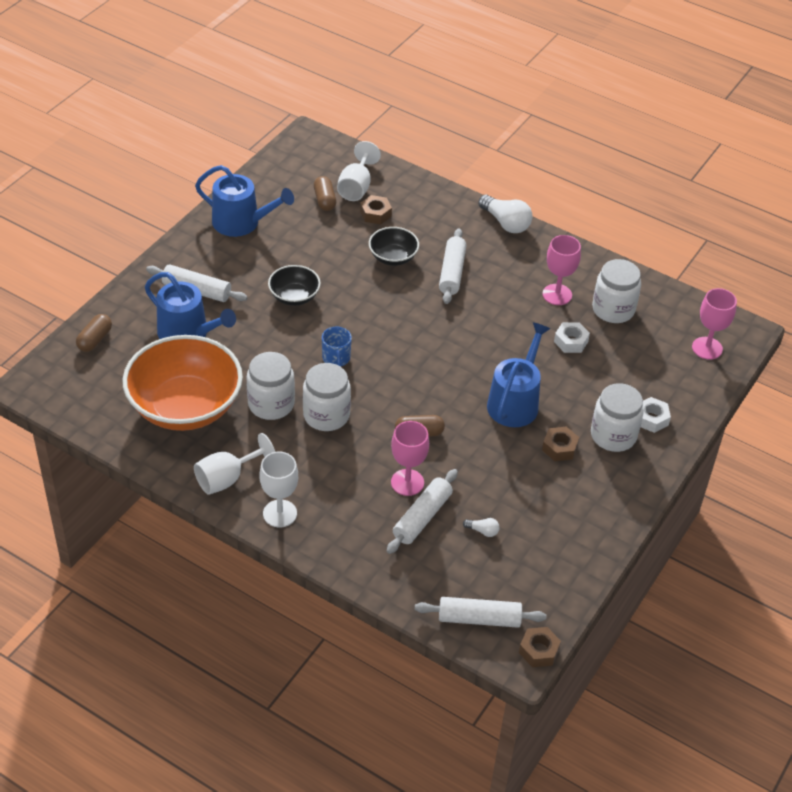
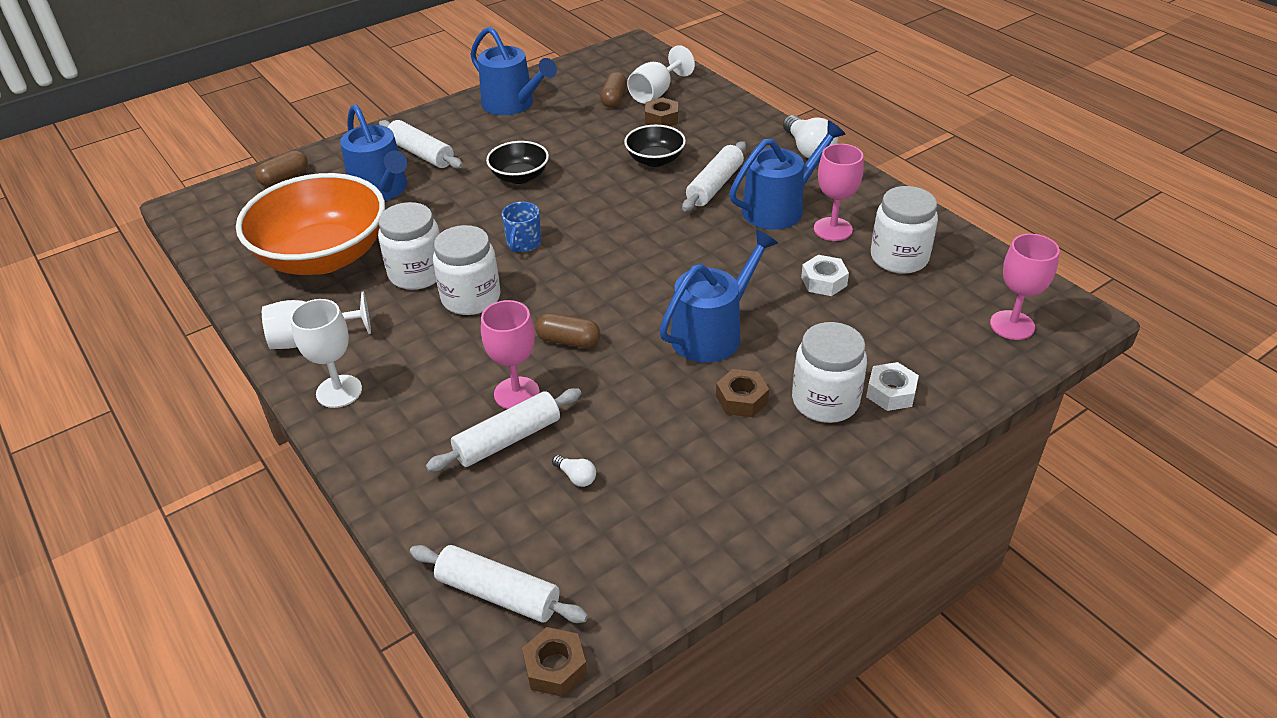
camera: 25 degrees right, 5 degrees down
none -> blue watering can [729,120,846,230]

